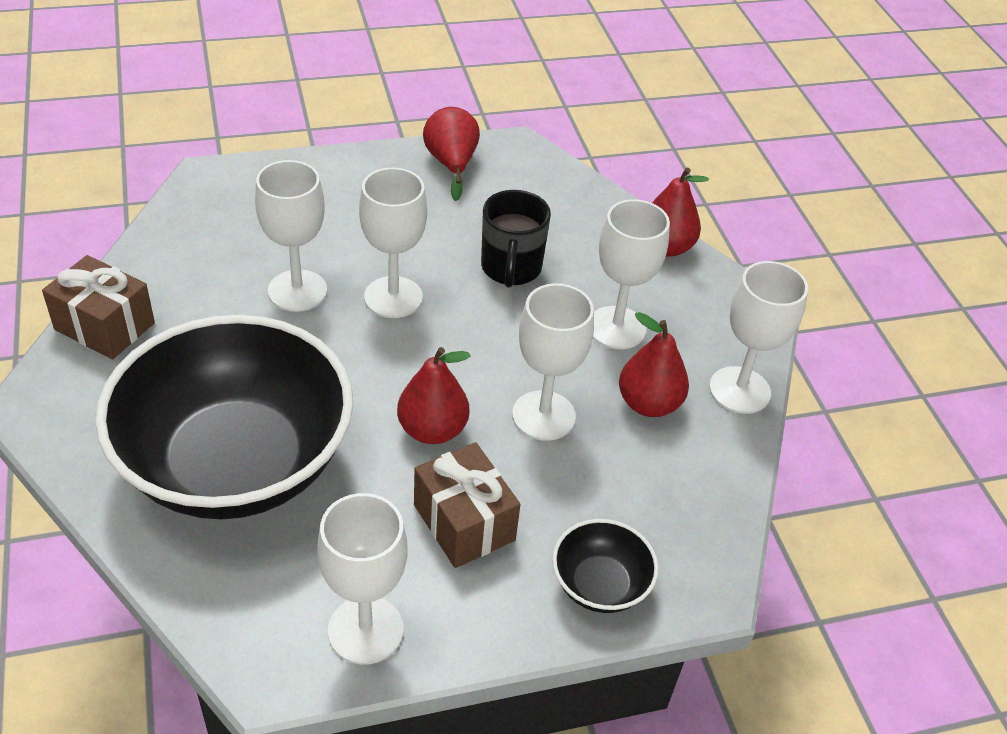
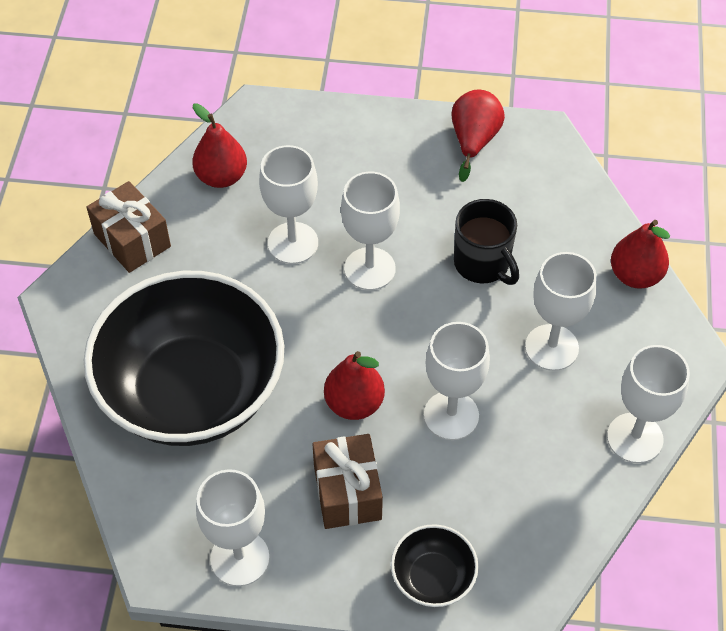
camera: 25 degrees right, 10 degrees up
black mug [481,190,551,288] -> black mug turned 60 degrees counterclockwise [454,199,519,285]
red pear [619,312,689,417] -> red pear moved to [192,103,247,188]

